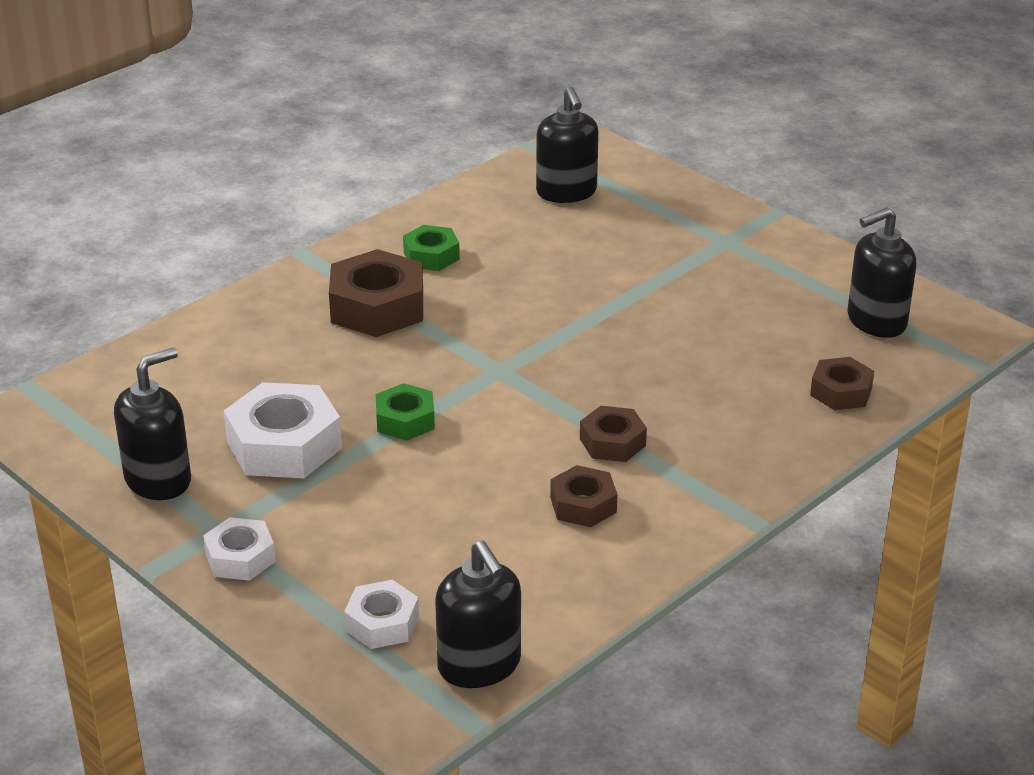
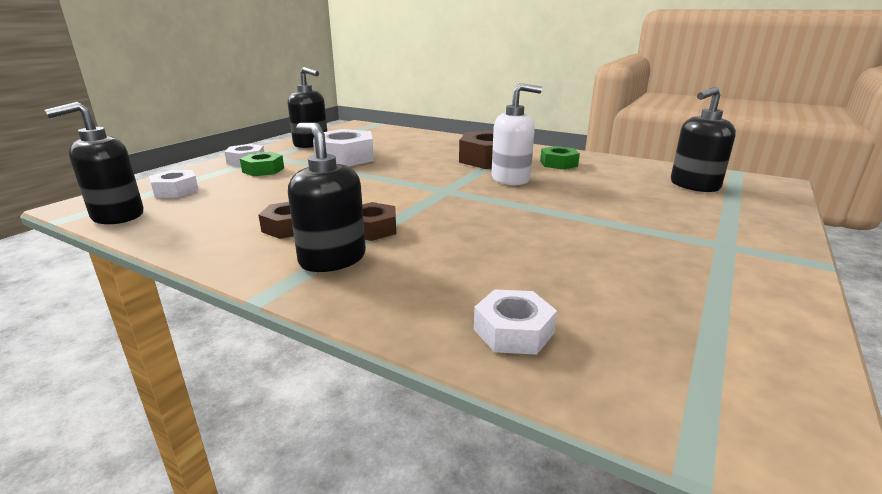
camera: 75 degrees right, 10 degrees down
green nut [376,383,435,441] -> green nut moved to [240,152,284,176]
brown nut [810,357,874,410] -> white nut [474,289,557,355]
black soap dispenser [847,207,916,338] -> black soap dispenser moved to [288,123,366,272]
none -> white soap dispenser [491,83,542,185]

